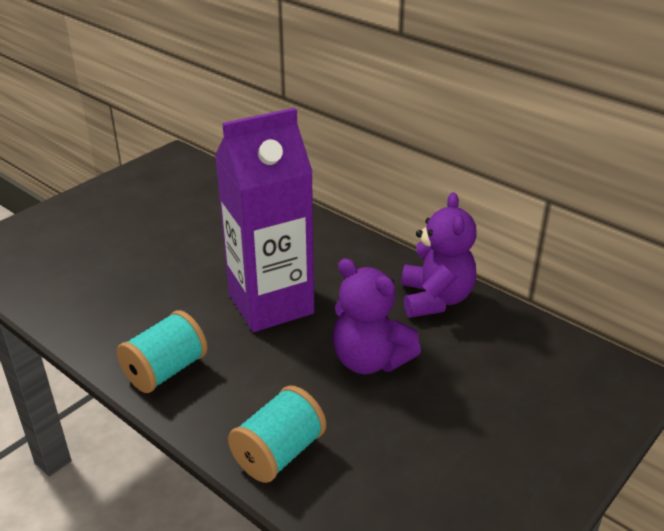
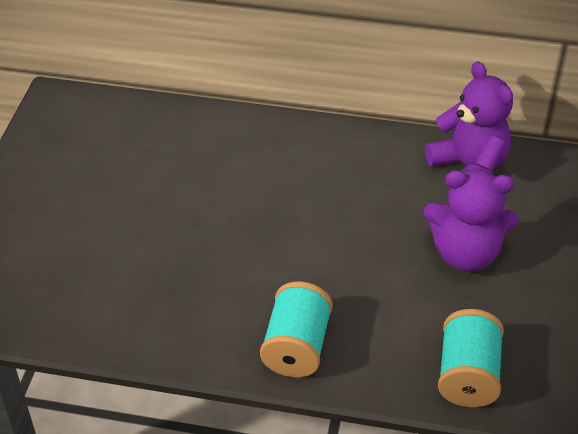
camera: 30 degrees left, 10 degrees up
purple carton [215,108,314,332] -> none

